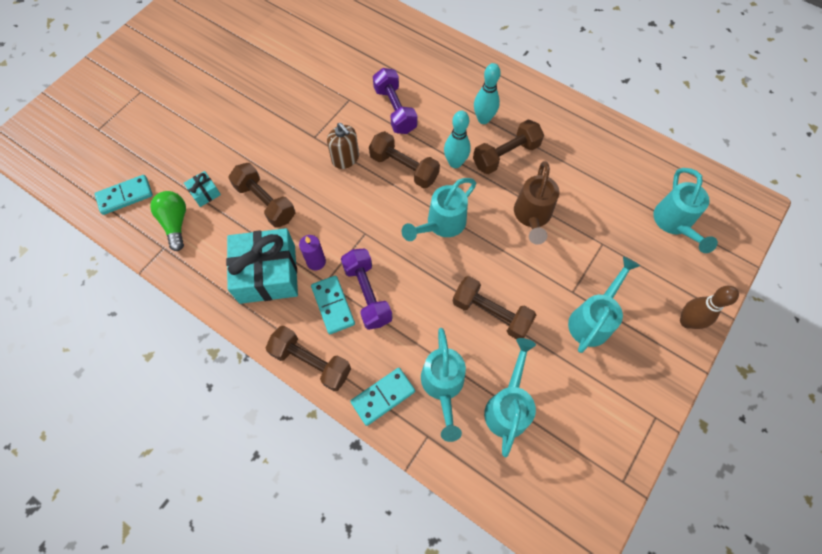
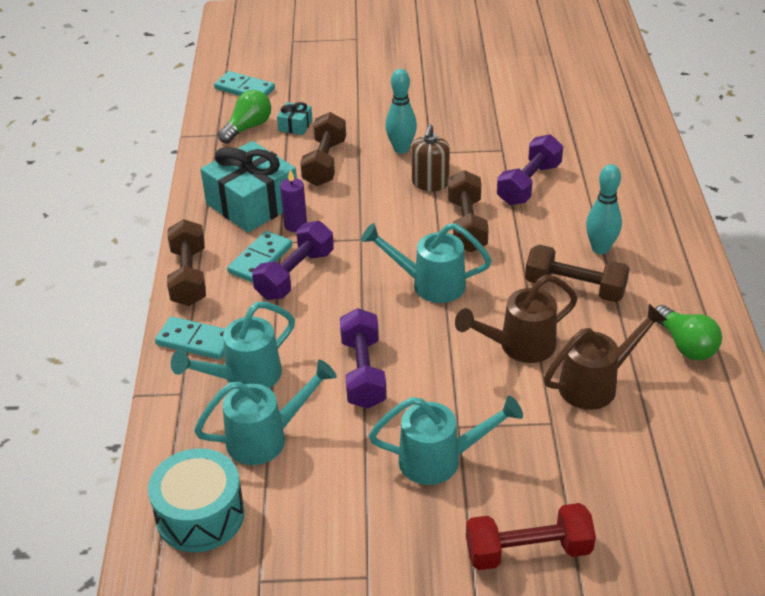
camera: 55 degrees right, 25 degrees down
turquoise bowling pin [444,110,471,168] -> turquoise bowling pin moved to [385,69,417,154]
brown dumbbell [452,276,536,339] -> purple dumbbell [340,308,387,409]
turquoise watering can [653,168,718,253] -> none
brown bowling pin [680,286,739,329] -> red dumbbell [466,503,596,570]
none -> turquoise drum [148,448,245,552]
none -> brown watering can [544,304,667,410]
none -> green light bulb [655,305,722,360]

